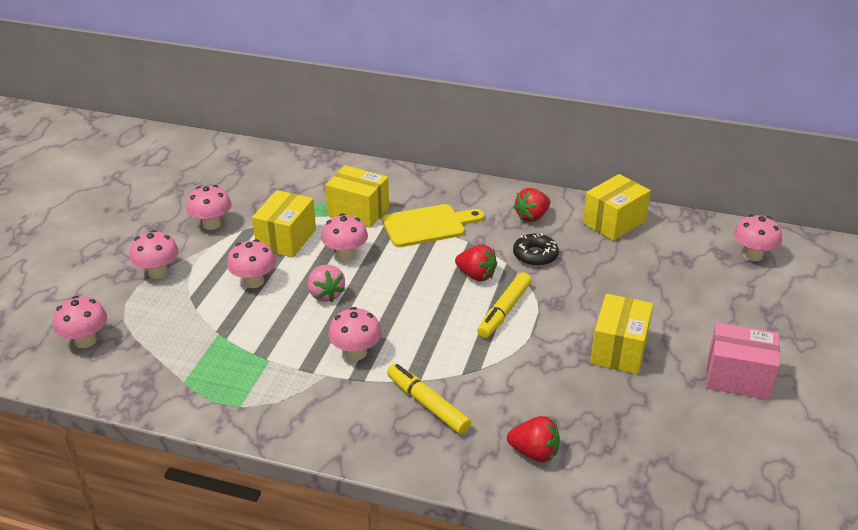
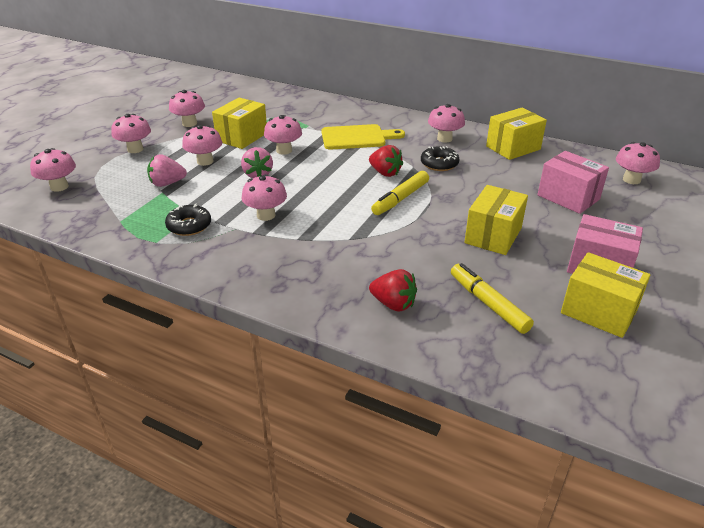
camera: 10 degrees right, 0 degrees up
yellow box [325,165,389,228] -> yellow box moved to [561,252,650,338]
yellow marker [387,364,471,434] -> yellow marker moved to [451,263,534,334]
red strawberry [514,188,551,222] -> pink mushroom [428,104,465,143]
none -> pink strawberry [147,154,187,187]
none -> black donut [165,204,211,236]
none -> pink box [537,151,609,214]

